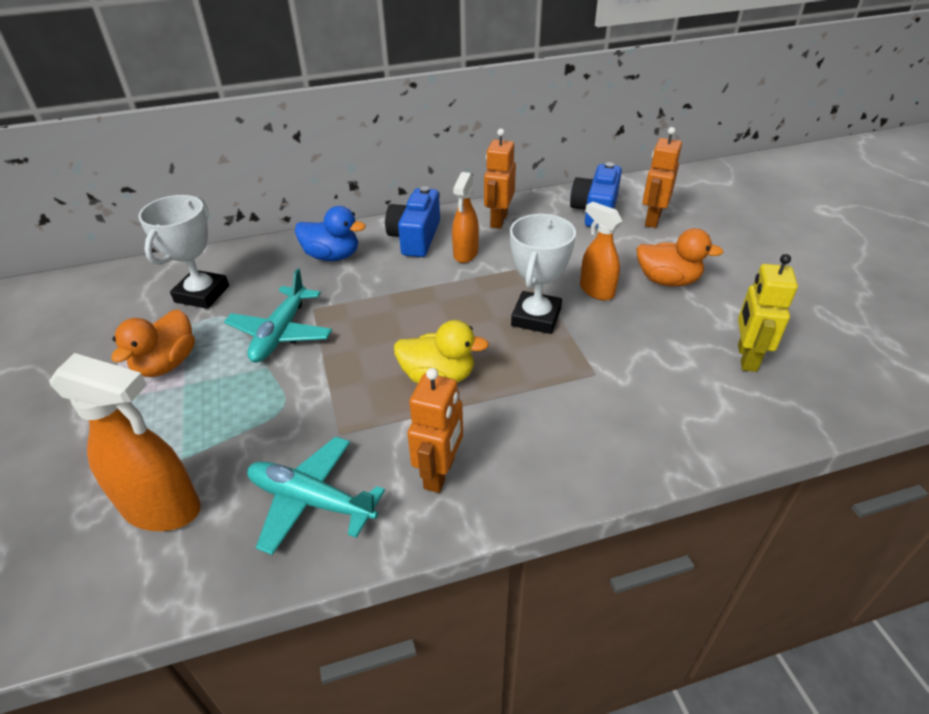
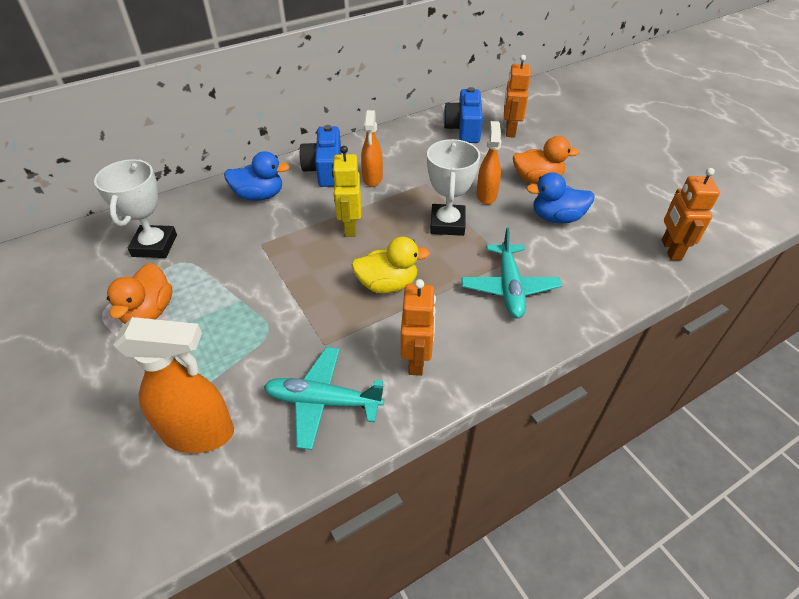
camera: 15 degrees left, 5 degrees up
turquoise plane [224,268,332,363] -> turquoise plane moved to [461,228,562,319]
orange robot [484,129,516,229] -> orange robot moved to [662,168,720,260]
orange spray bottle [580,202,622,300] -> orange spray bottle turned 60 degrees clockwise [476,121,502,204]
yellow robot [738,254,798,372] -> yellow robot moved to [332,146,361,237]
none -> blue duck [526,172,595,223]

